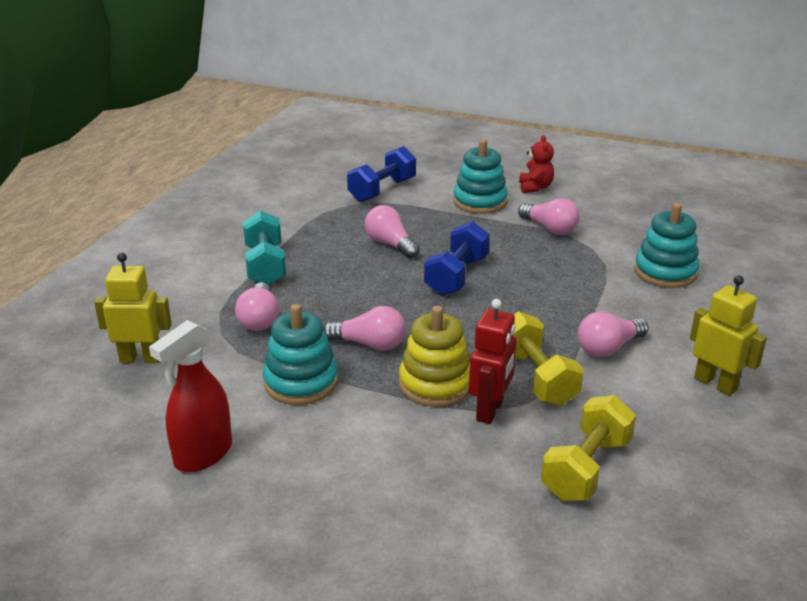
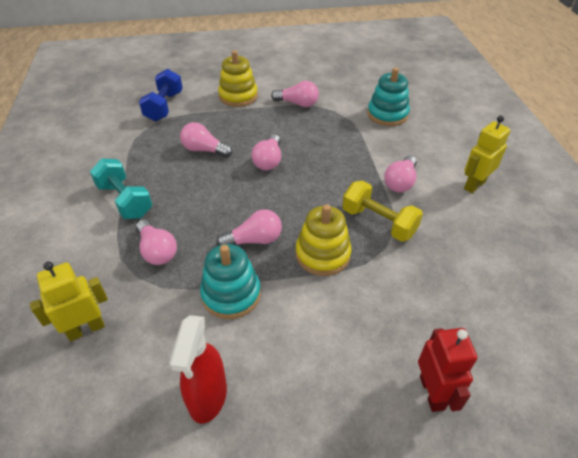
camera: 30 degrees left, 15 degrees up
blue dumbbell [424,221,490,296] -> pink light bulb [251,134,281,170]
turquoise stacking toy [453,139,508,214] -> yellow stacking toy [218,50,258,107]
red robot [469,299,517,424] -> red robot moved to [418,328,478,412]
red teddy bear [519,135,554,193] -> none
yellow dumbbell [541,395,636,501] -> none
yellow robot [690,275,767,396] -> yellow robot turned 60 degrees counterclockwise [464,116,511,193]

